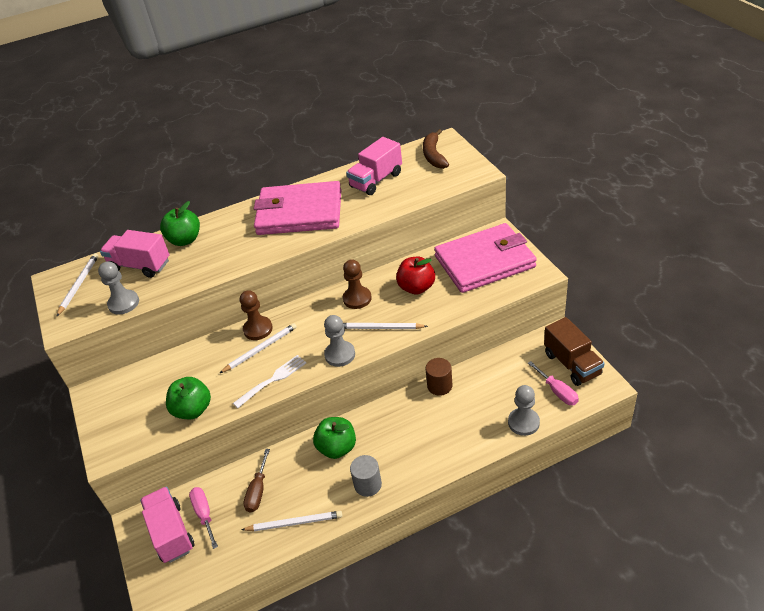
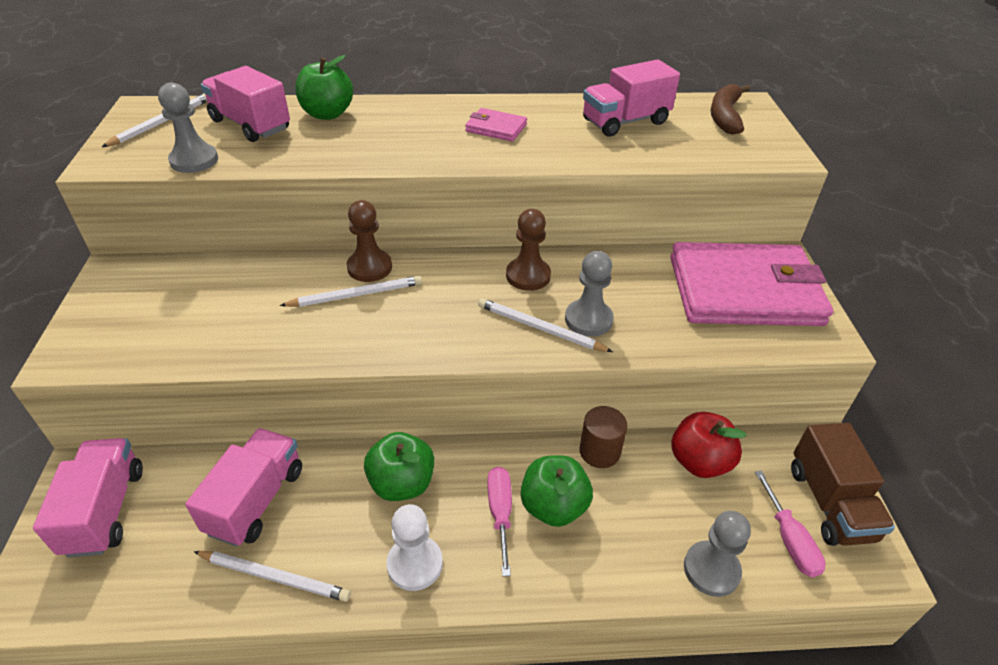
camera: 15 degrees right, 0 degrees up
green apple [166,377,211,419] -> green apple moved to [521,455,593,527]
pink screwdriver [189,487,218,549] -> pink screwdriver moved to [487,467,512,577]
white fork [233,355,306,408] -> none
brown screwdriver [244,449,270,513] -> pink truck [185,428,302,547]
pink wallet [254,181,341,235] -> pink wallet [465,108,527,142], size x0.42
grey pawn [324,315,355,367] -> grey pawn moved to [565,251,614,337]
grey cylinder [350,455,382,497] -> white pawn [386,504,443,591]
red apple [396,257,435,294] -> red apple moved to [672,412,747,478]

